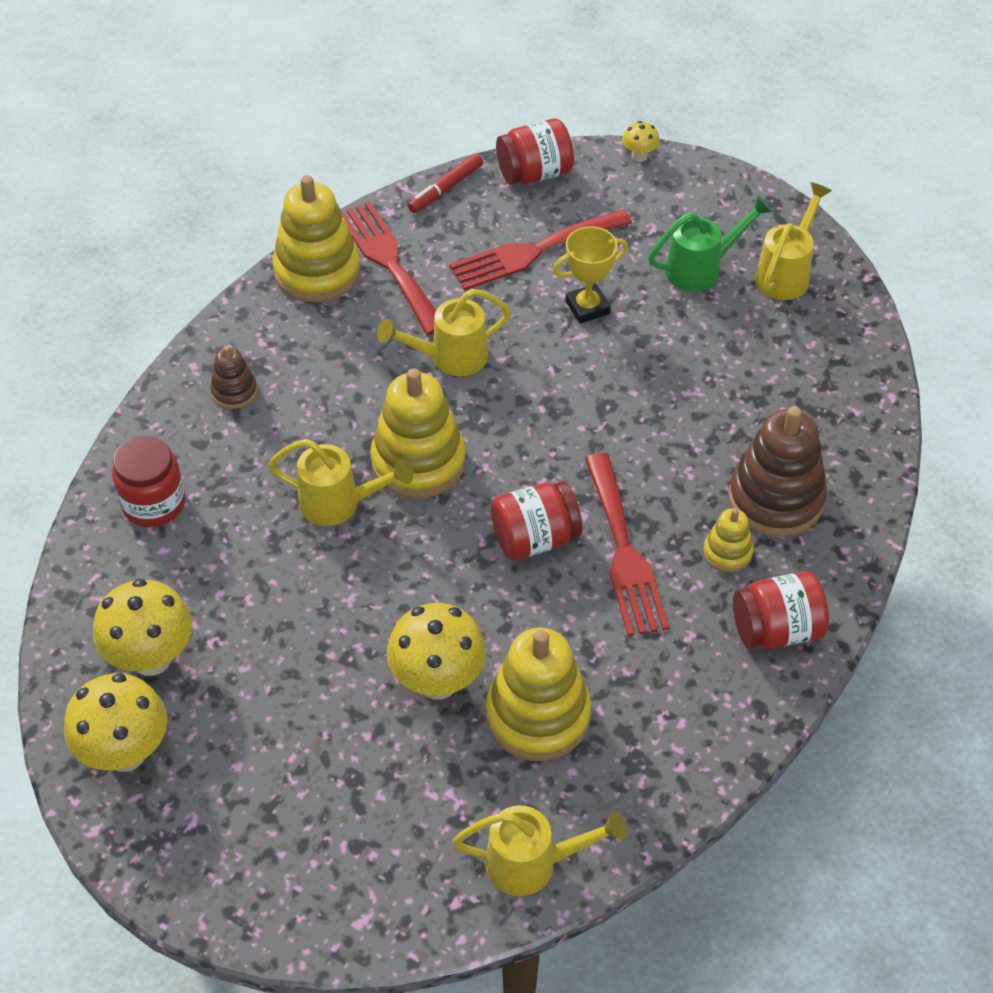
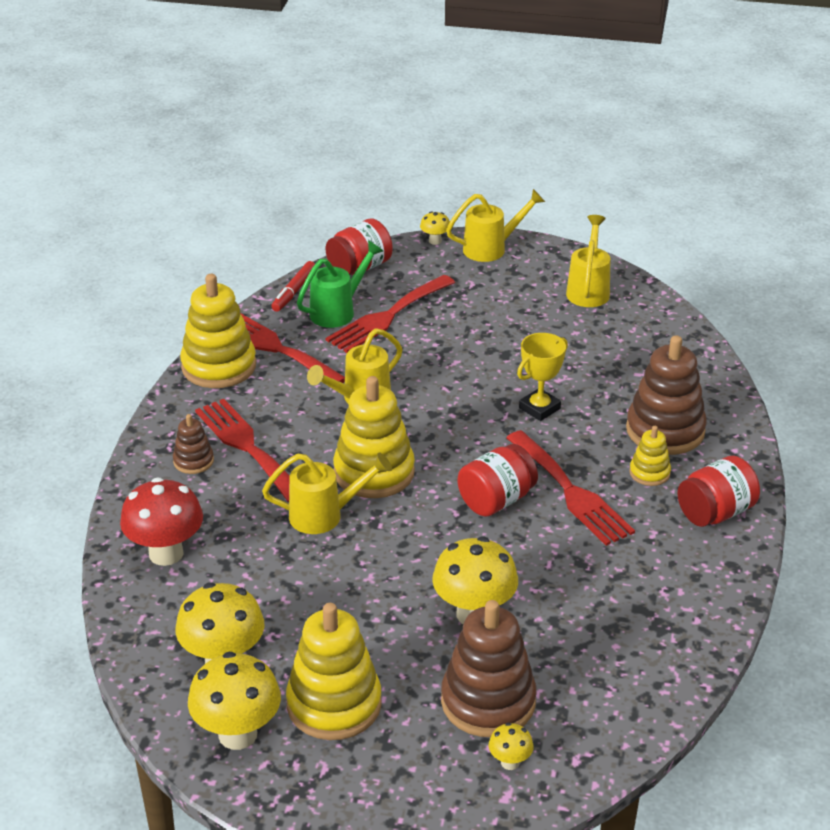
camera: 20 degrees left, 15 degrees down
red jar [112,436,185,527] -> red mushroom [120,478,203,566]
yellow watering can [452,805,627,896] -> yellow watering can moved to [446,189,545,262]
yellow stacking toy [486,628,591,761] -> yellow stacking toy moved to [286,603,382,740]
yellow trophy [553,226,628,324] -> yellow trophy moved to [517,333,568,421]
green watering can [648,195,773,292] -> green watering can moved to [297,241,383,328]
none -> red fork [195,399,290,502]
none -> brown stacking toy [441,600,537,737]
none -> yellow mushroom [489,723,534,770]

